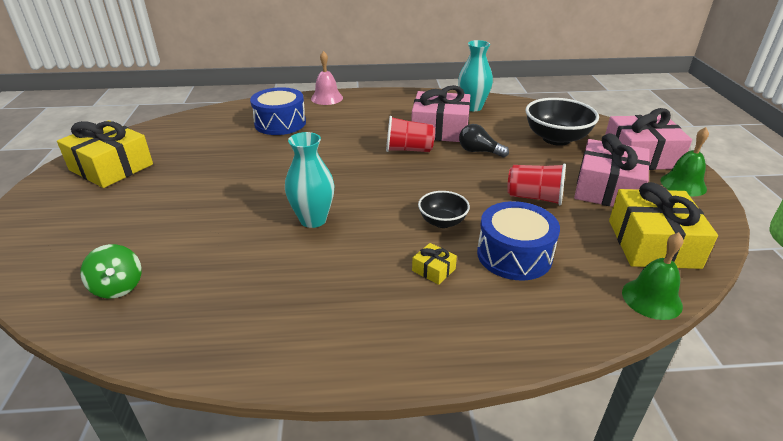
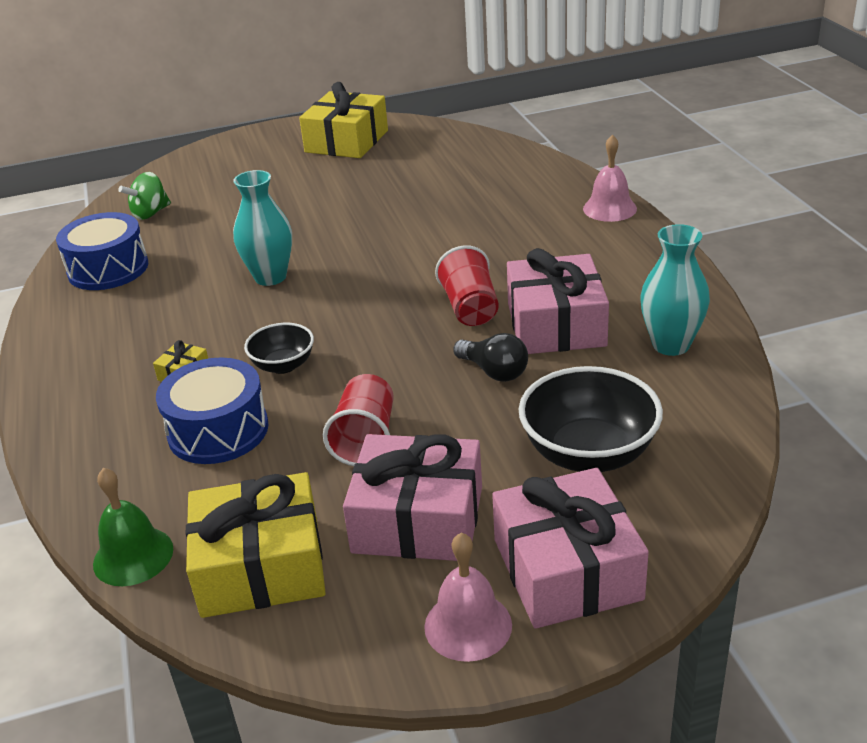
camera: 80 degrees right, 0 degrees up
blue drum [250,87,306,135] -> blue drum moved to [56,212,148,290]
black light bulb [459,124,509,157] -> black light bulb turned 120 degrees clockwise [453,333,528,382]
green bell [661,127,709,196] -> pink bell [424,533,512,662]

